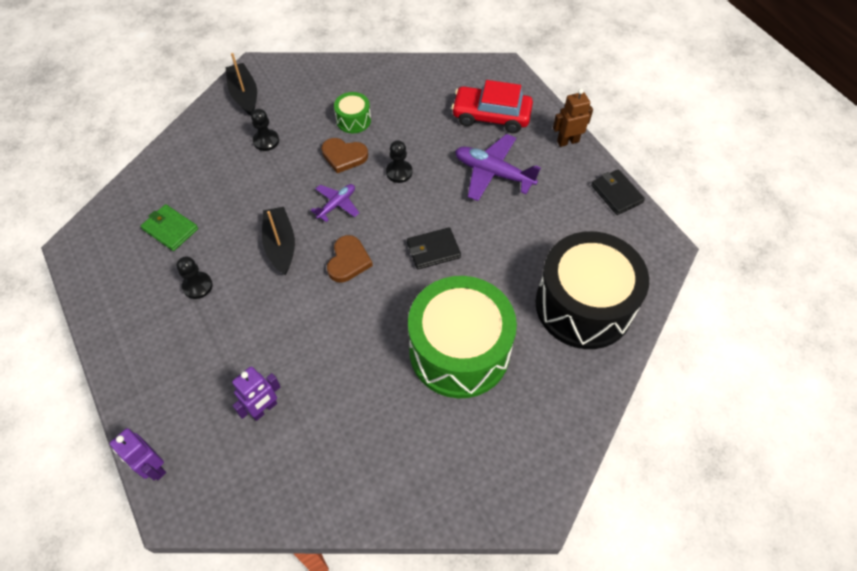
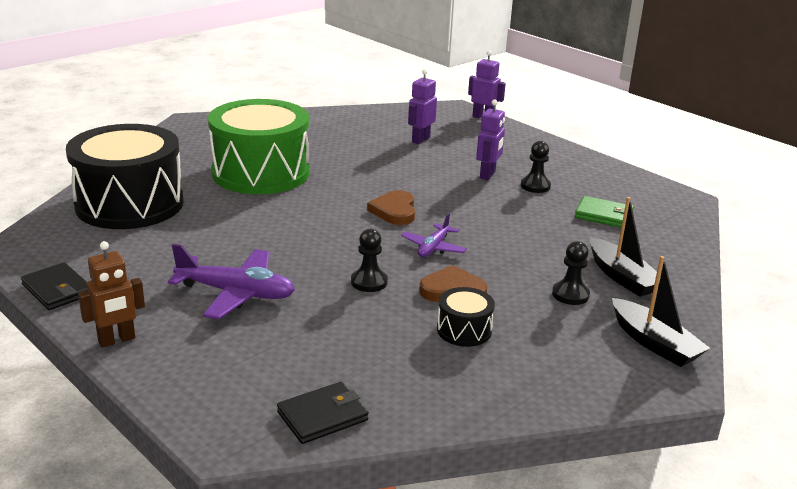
camera: 165 degrees right, 30 degrees down
black boat [262,207,295,275] -> black boat moved to [590,197,661,297]
green drum [334,92,371,133] -> black drum [437,287,495,347]
black wallet [407,227,461,269] -> black wallet moved to [277,382,369,444]
red car [451,80,533,133] -> none
none -> purple robot [476,99,505,180]

